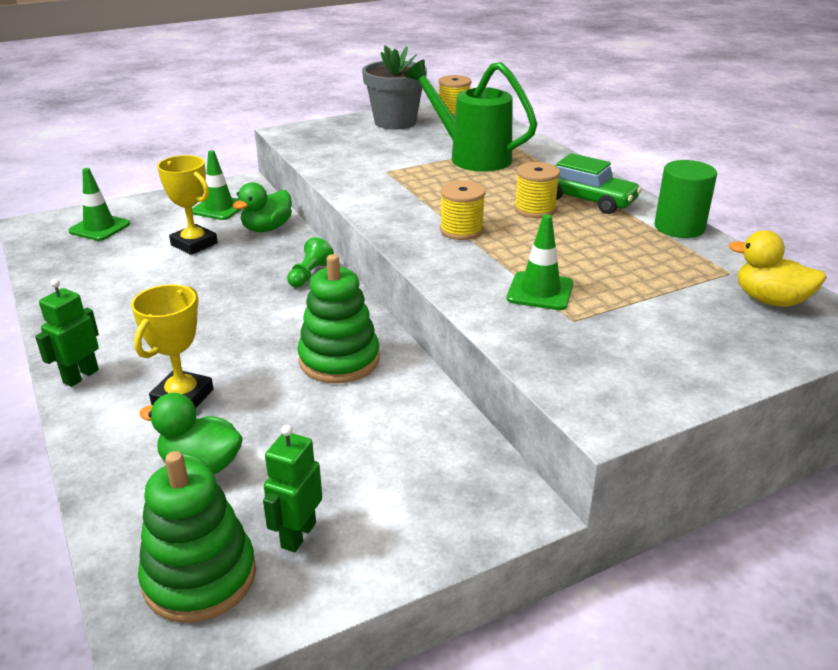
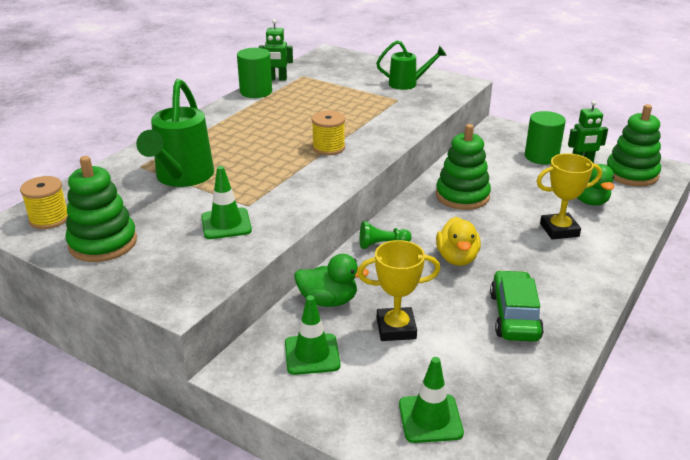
camera: 120 degrees left, 0 degrees up
green robot [35,279,99,387] -> green robot moved to [258,19,293,81]
yellow trophy [157,155,218,255] -> yellow trophy turned 75 degrees clockwise [358,240,440,341]
grey flower pot [362,45,427,129] -> green stacking toy [65,156,137,262]
green traffic cone [507,214,573,310] -> green traffic cone moved to [201,166,252,239]
yellow spool [514,162,560,218] -> none
green car [554,153,642,214] -> green car moved to [490,270,544,342]
yellow duck [729,230,827,307] -> yellow duck moved to [436,217,481,266]
none -> green watering can [376,40,446,90]
none -> green cylinder [525,111,566,165]

